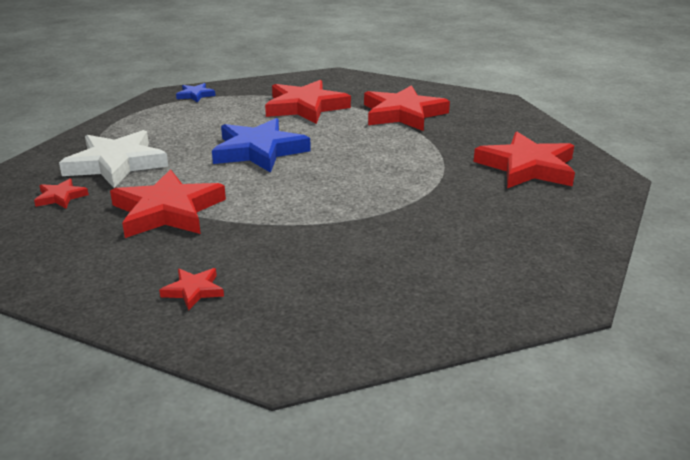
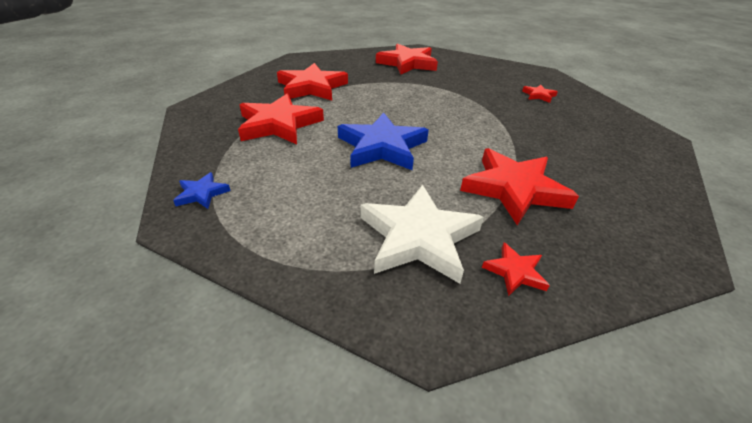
camera: 90 degrees left, 10 degrees up
red star [159,268,224,310] -> red star moved to [522,85,558,103]

